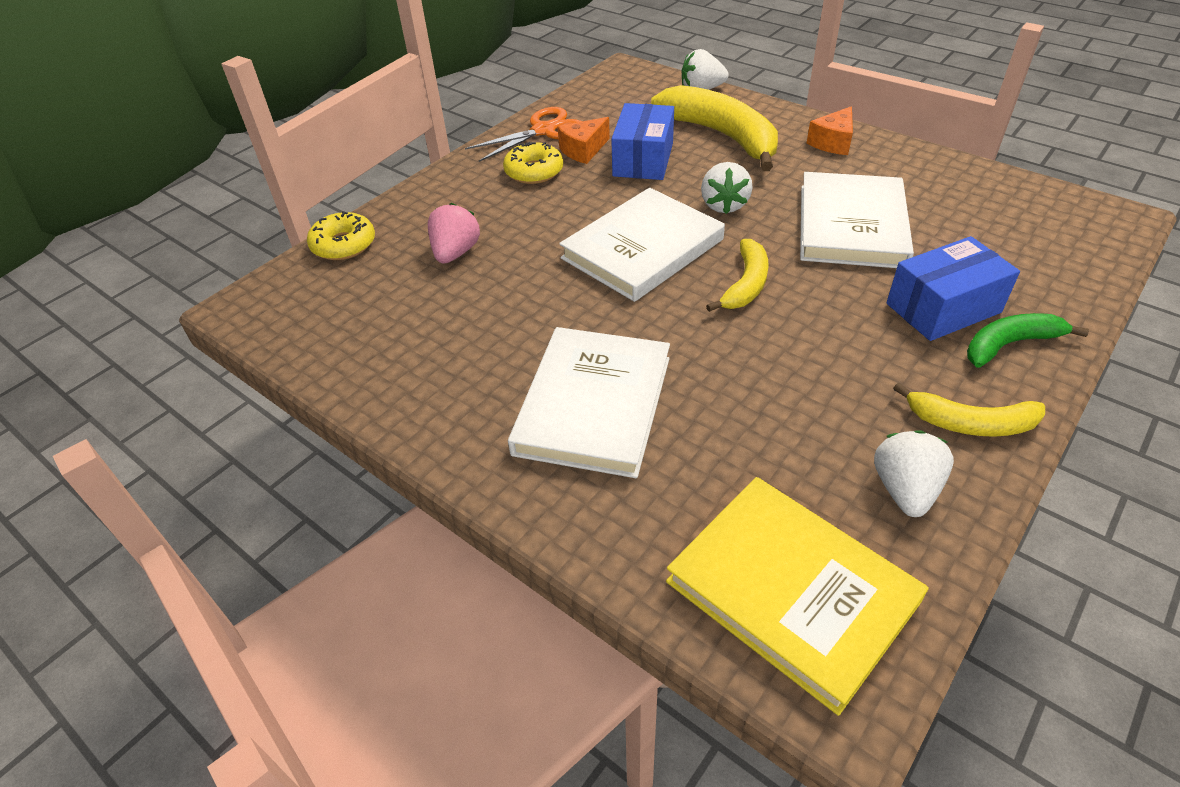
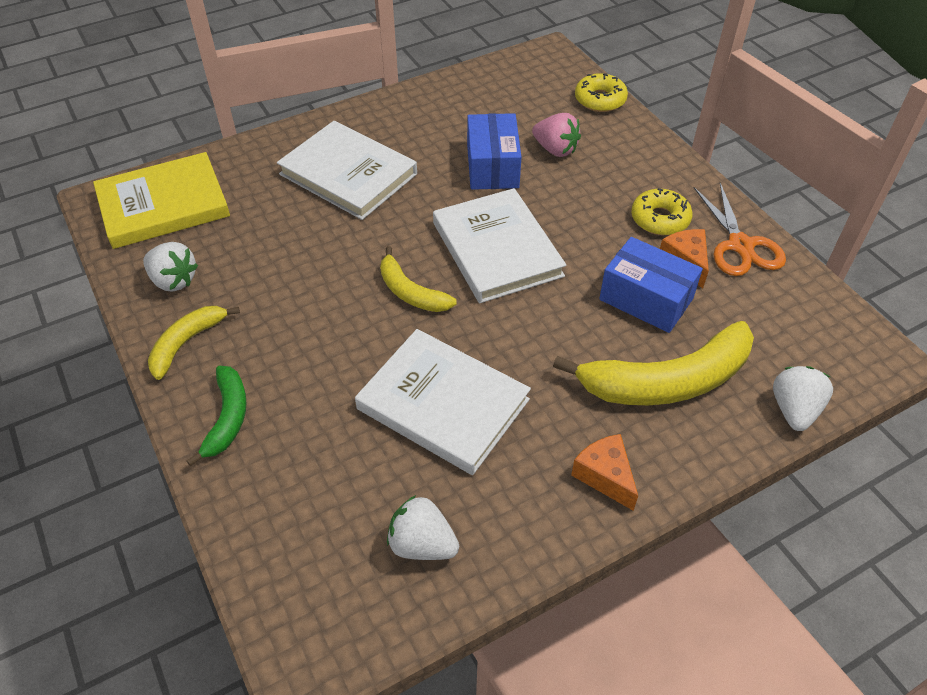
camera: 110 degrees right, 5 degrees up
white strawberry [701,162,753,214] -> white strawberry moved to [387,495,459,560]
blue box [886,236,1020,341] -> blue box moved to [467,113,521,190]

